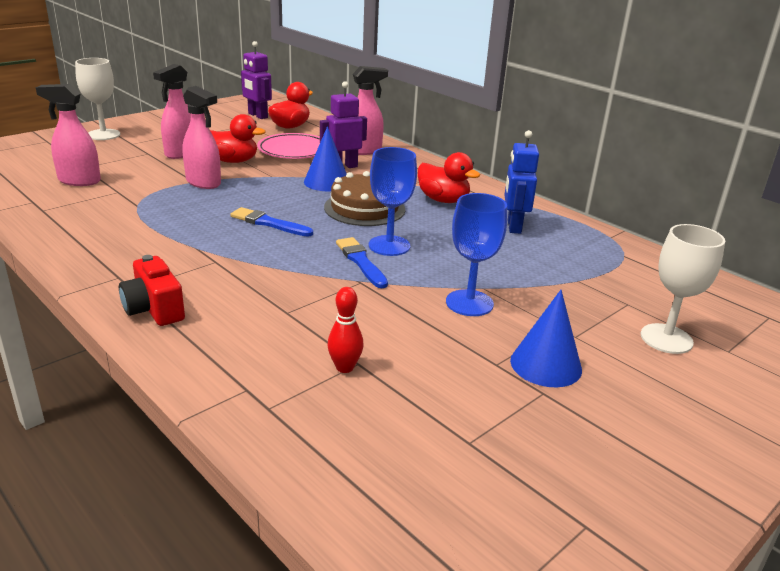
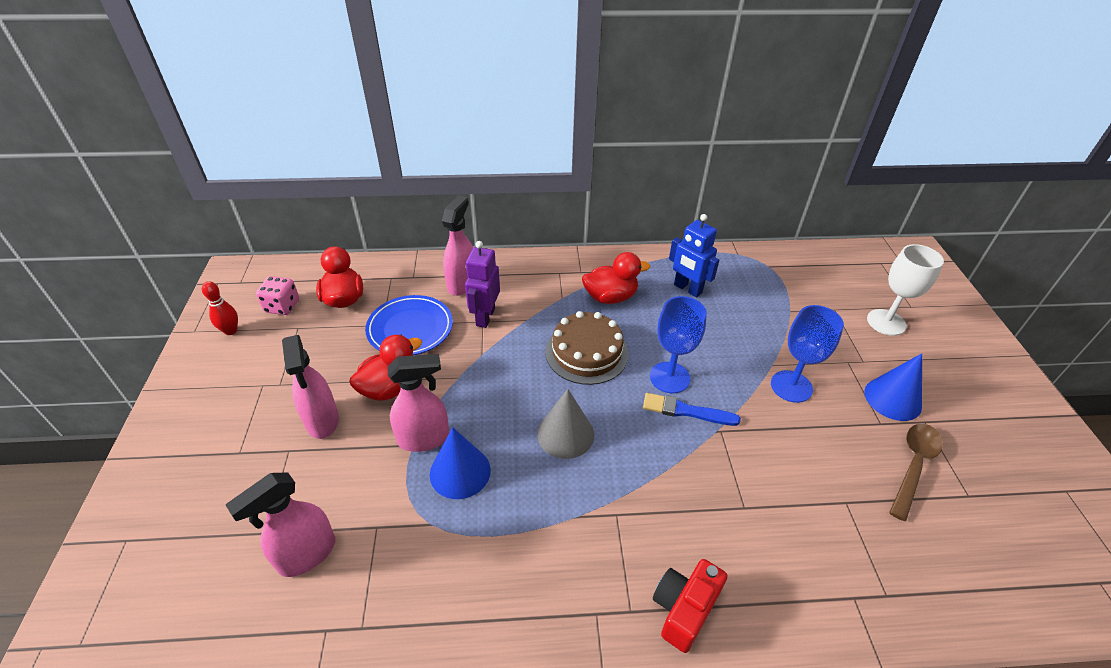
camera: 50 degrees left, 15 degrees up
white goblet [75,58,120,140] -> none
red camera [119,255,185,326] -> red camera turned 120 degrees clockwise [653,559,727,653]
blue brush [230,207,313,237] -> grey cone [537,389,594,459]
purple robot [241,41,272,119] -> pink dice [256,276,299,315]
pink plate [257,133,320,159] -> blue plate [365,295,453,356]
blue cone [304,126,347,191] -> blue cone moved to [430,427,491,499]
red bowling pin [327,287,364,373] -> red bowling pin moved to [202,281,238,335]
none -> brown spoon [889,424,943,521]

